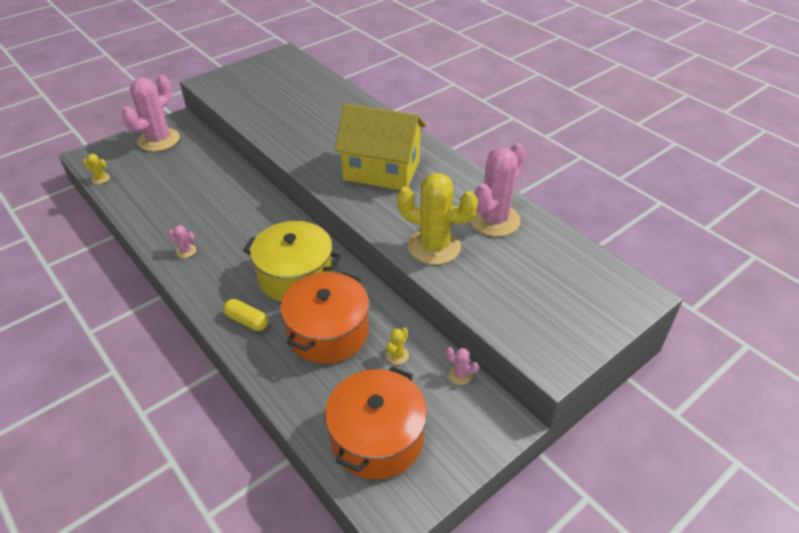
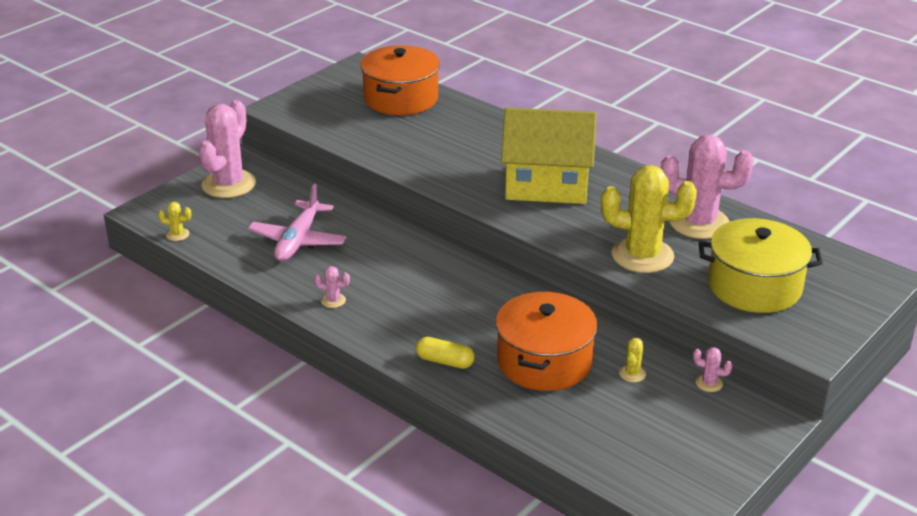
camera: 10 degrees left, 10 degrees down
yellow pot [243,221,342,301] -> yellow pot moved to [699,218,823,313]
orange pot [325,367,427,480] -> orange pot moved to [360,45,440,115]
pink cactus [470,143,526,237] -> pink cactus turned 75 degrees clockwise [661,135,754,239]
none -> pink plane [248,184,347,262]

